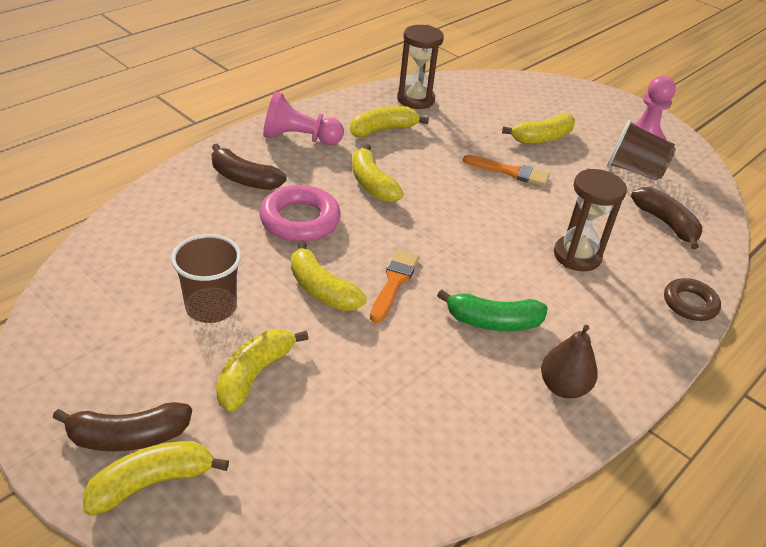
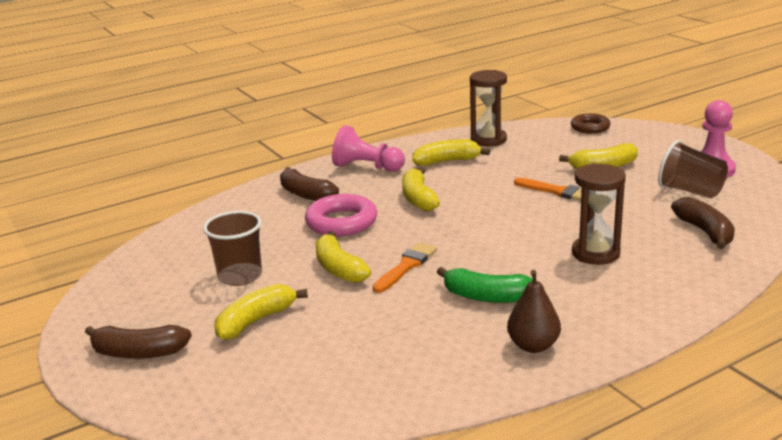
camera: 20 degrees right, 15 degrees down
yellow banana [83,441,229,516] -> none
brown ring [664,278,721,321] -> brown ring moved to [571,113,611,134]

